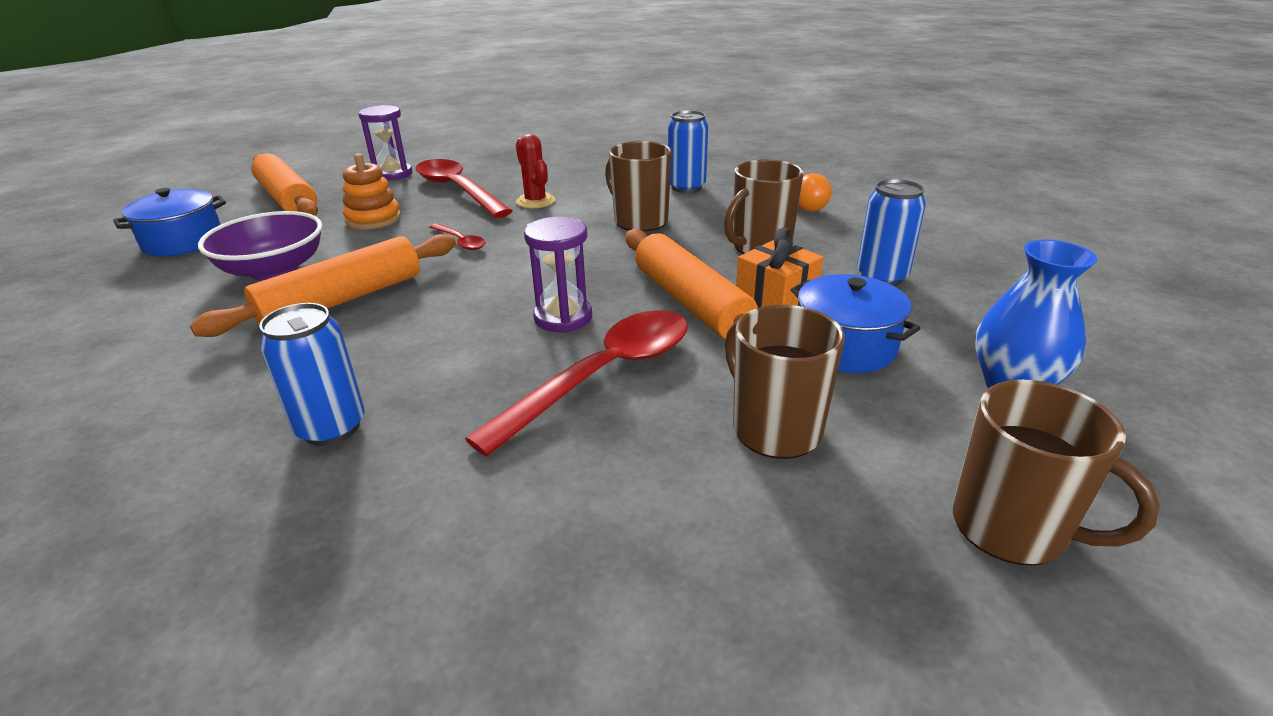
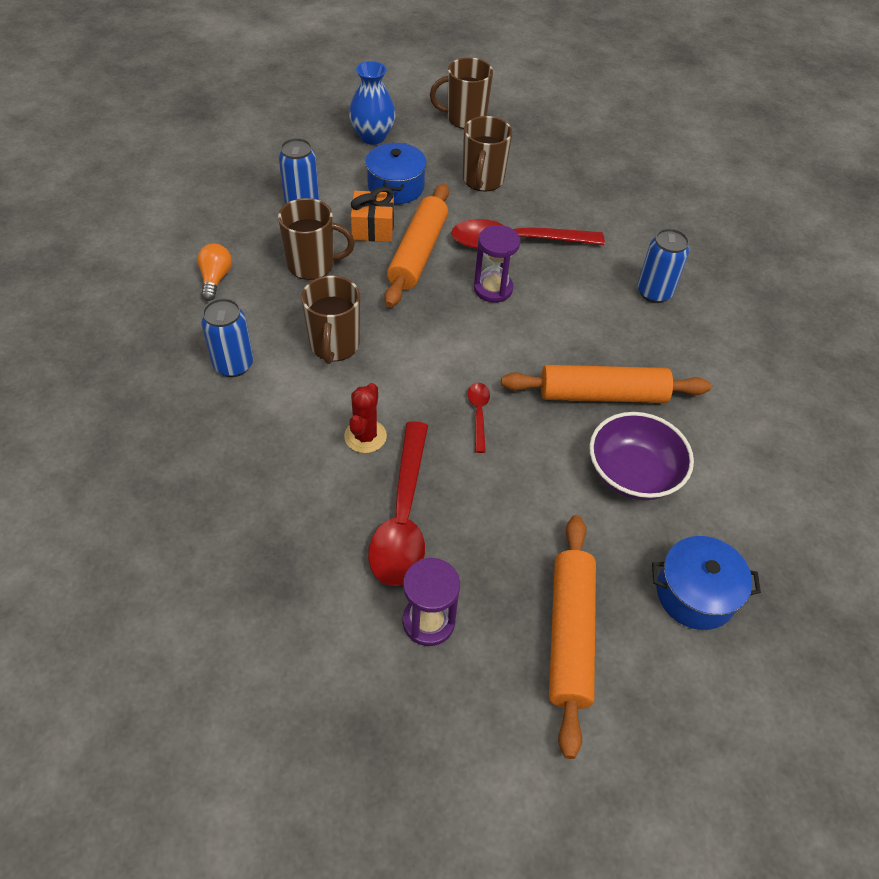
camera: 140 degrees left, 20 degrees up
orange stacking toy [343,153,401,229] -> none
brown mug [953,380,1160,566] -> brown mug turned 90 degrees counterclockwise [430,57,493,129]

